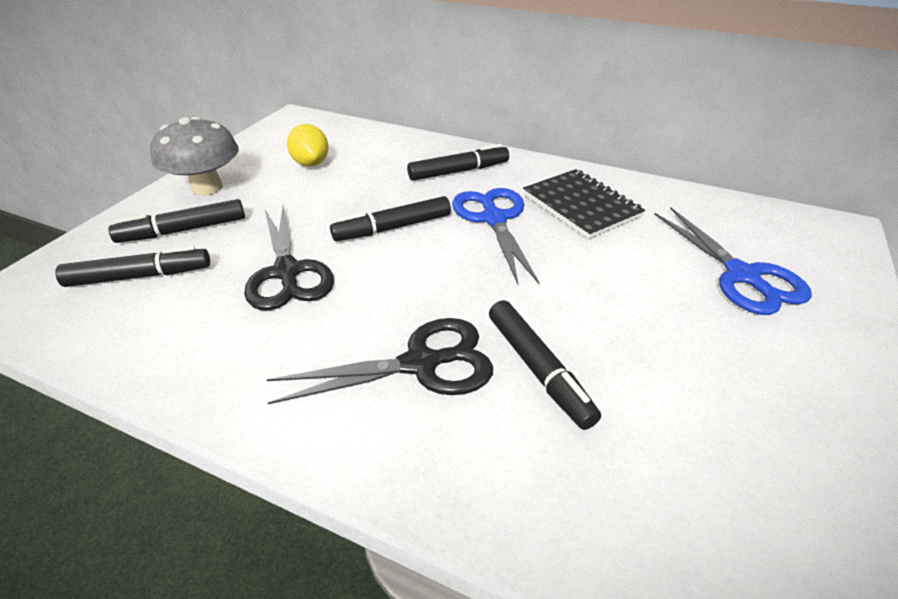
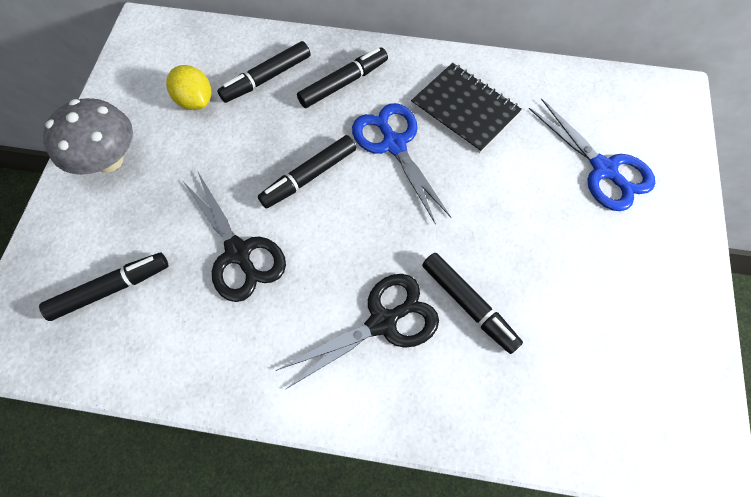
camera: 15 degrees left, 25 degrees up
black marker [108,199,245,243] -> black marker moved to [217,41,311,103]

